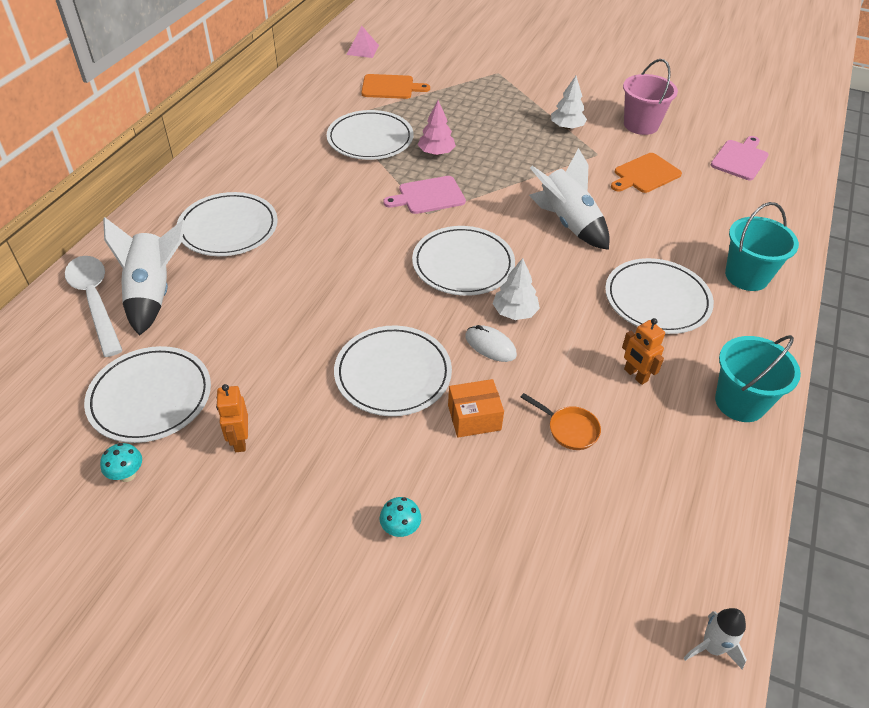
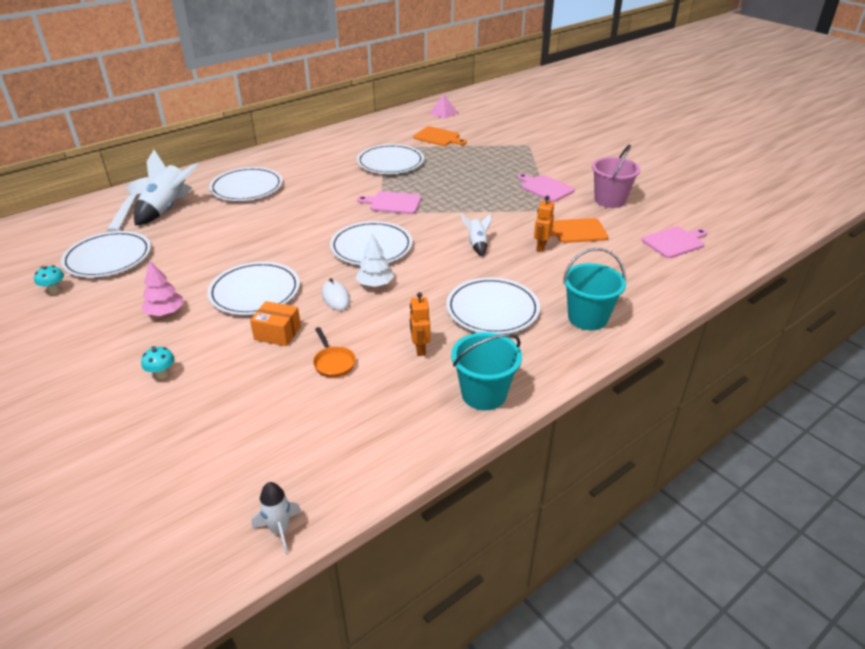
camera: 30 degrees right, 10 degrees down
orange robot [216,384,248,452] -> orange robot moved to [534,195,554,252]
pink tree [418,100,456,155] -> pink tree moved to [141,260,183,316]
white rocket [529,148,610,250] -> white rocket [461,213,492,257], size x0.54
white tree [551,76,587,129] -> pink cutting board [517,173,575,202]

